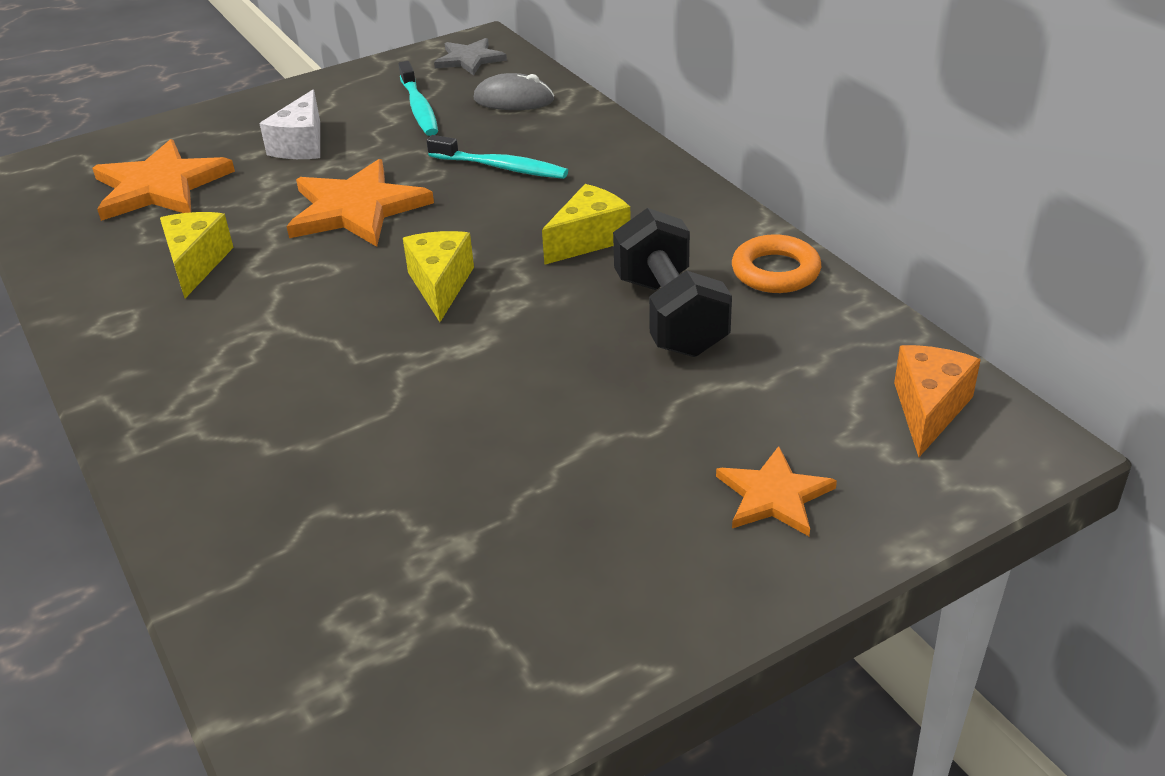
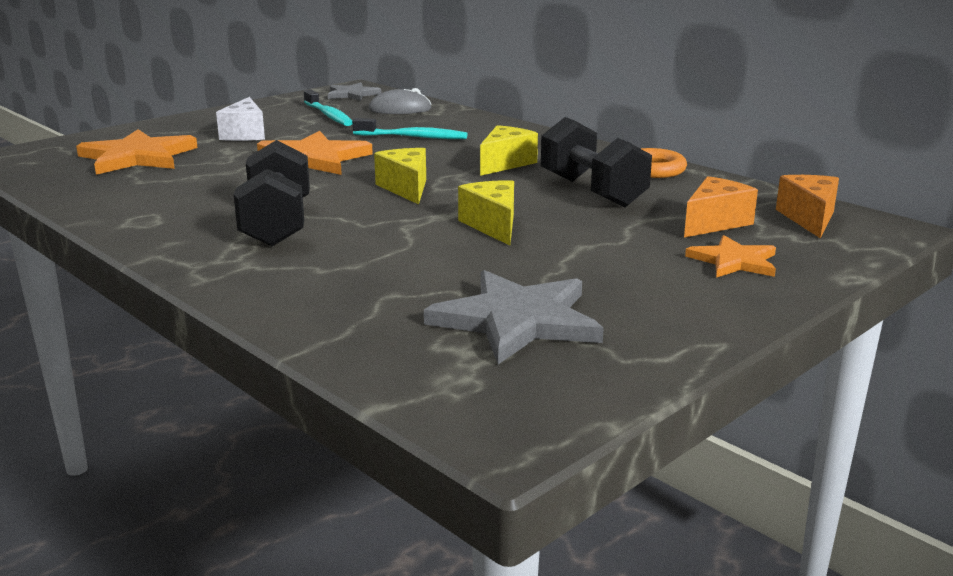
camera: 15 degrees left, 15 degrees down
yellow cheese [160,212,234,298] -> yellow cheese moved to [458,180,514,246]
none -> black dumbbell [234,140,310,246]
none -> grey star [424,270,604,364]
none -> orange cheese [684,176,758,238]

